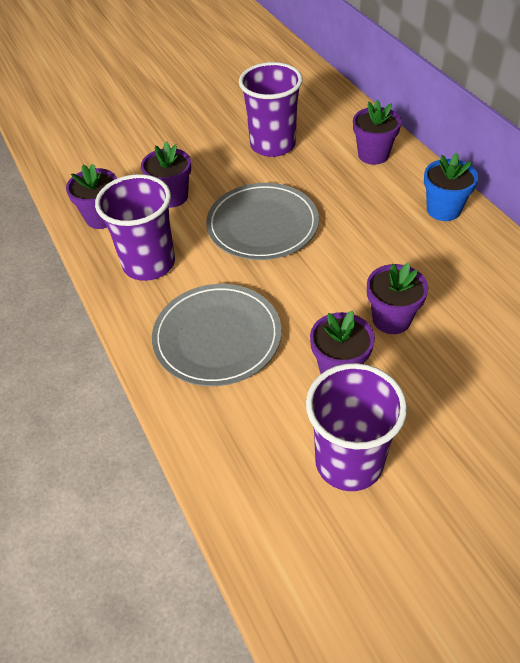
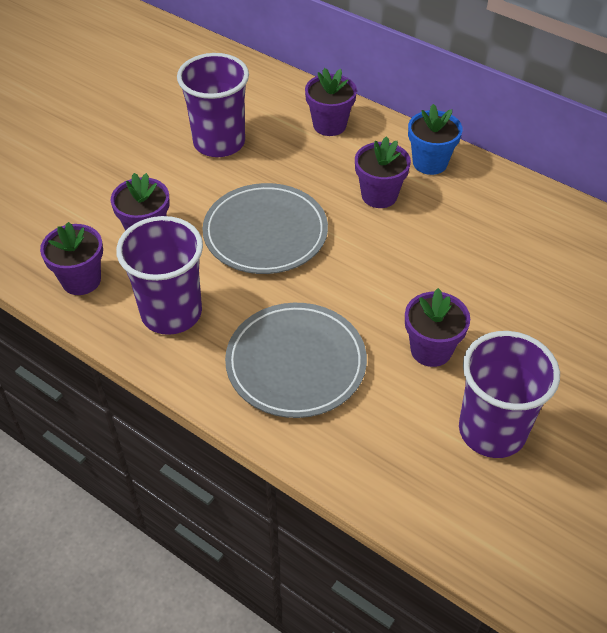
camera: 30 degrees left, 0 degrees up
purple flower pot [367,263,428,334] -> purple flower pot moved to [355,136,411,208]

